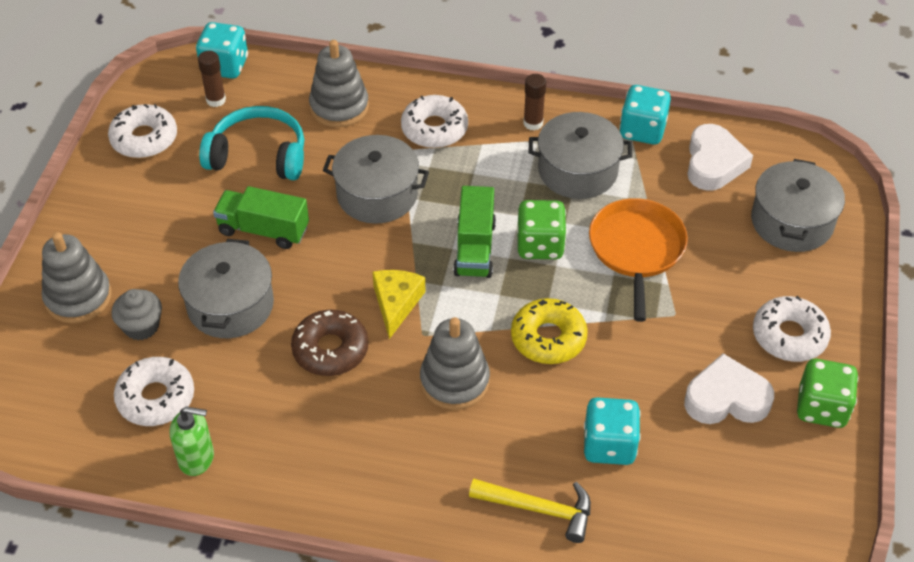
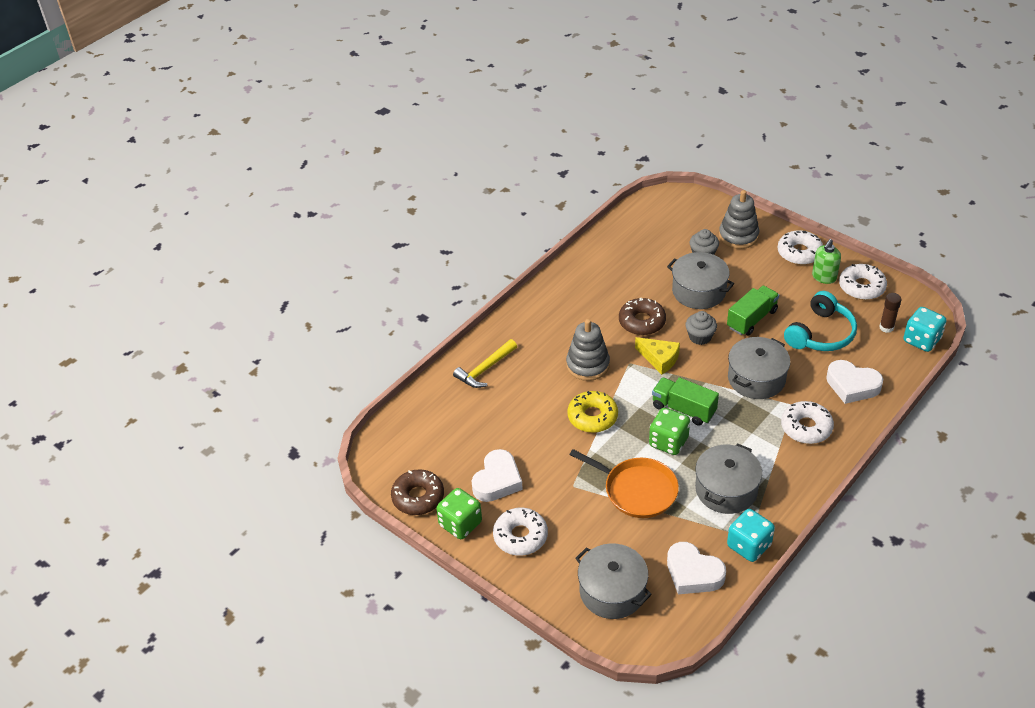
camera: 120 degrees right, 5 degrees down
white donut [114,357,194,426] -> white donut moved to [777,230,823,265]
green soap dispenser [170,407,214,476] -> green soap dispenser moved to [812,239,841,284]
grey stacking toy [309,40,369,127] -> white heart [826,360,883,404]
brown glue stick [523,74,546,131] -> none
turquoise dice [584,397,641,465] -> none
none -> brown donut [391,469,444,515]
none -> grey cupcake [686,311,717,345]

